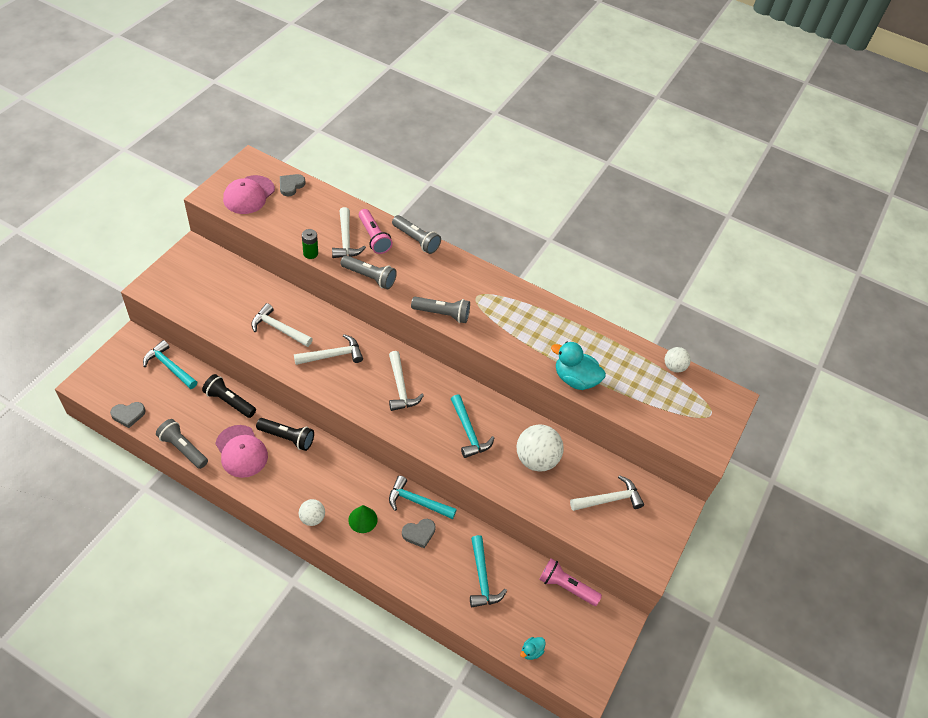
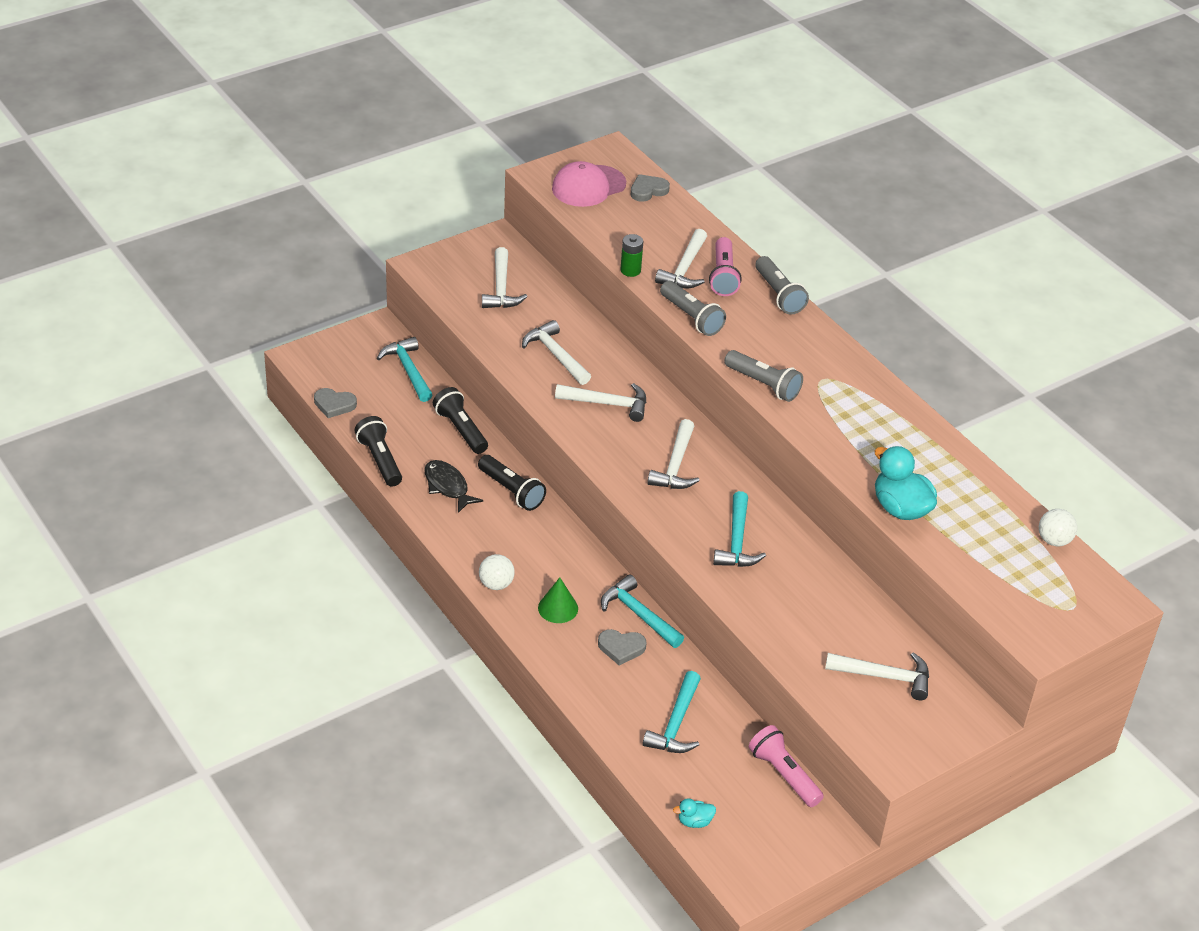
camera: 30 degrees right, 10 degrees down
grey flashlight [156,419,208,469] -> black flashlight [354,416,402,487]
pink cap [215,425,268,478] -> black fish [424,460,483,513]
white ball [517,424,564,472] -> none
none -> white hammer [482,247,527,308]

